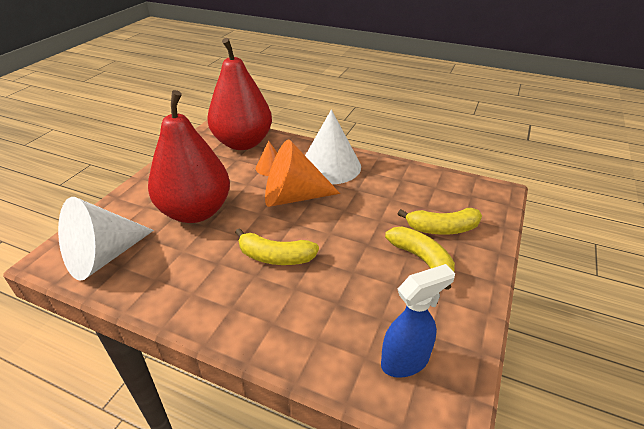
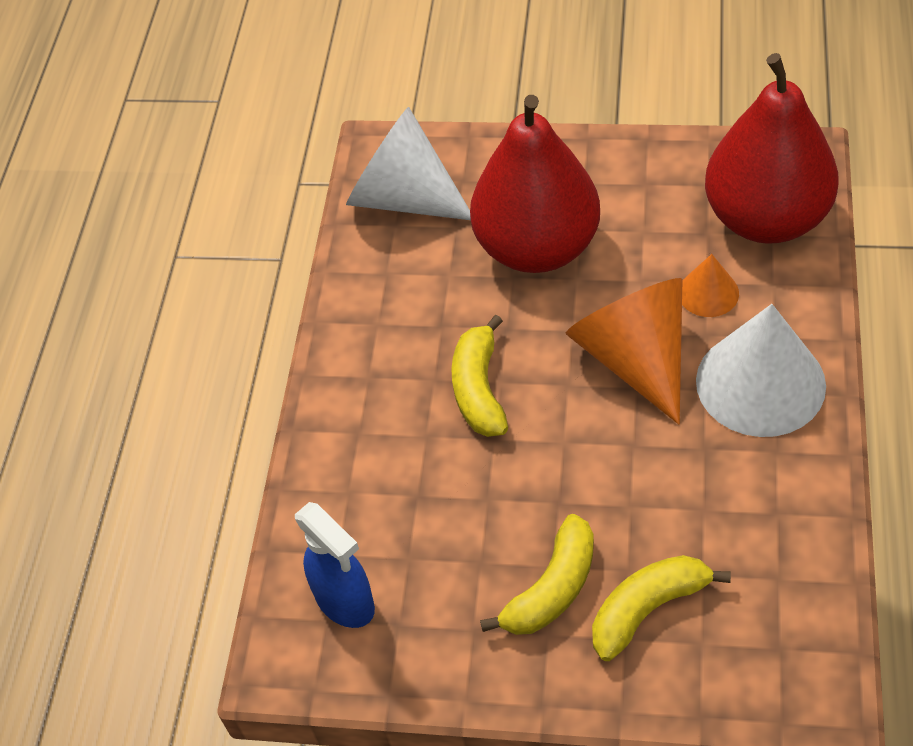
camera: 80 degrees right, 15 degrees up
yellow banana [398,208,482,235] -> yellow banana turned 75 degrees clockwise [592,555,731,661]

